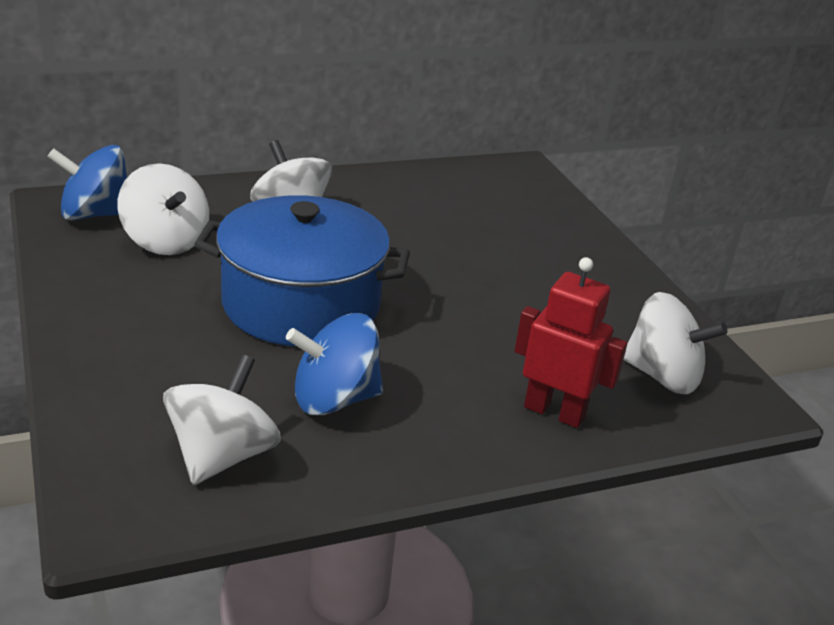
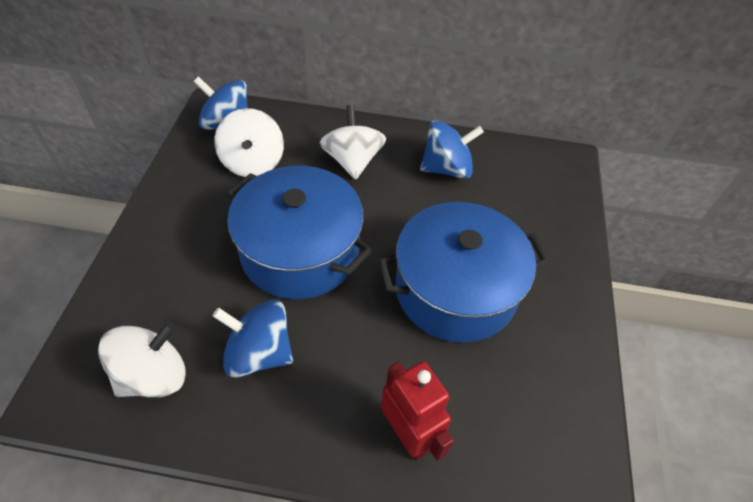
camera: 30 degrees right, 20 degrees up
white spinning top [623,292,728,394] -> none
none -> blue pot [378,202,549,343]
none -> blue spinning top [420,120,484,179]

